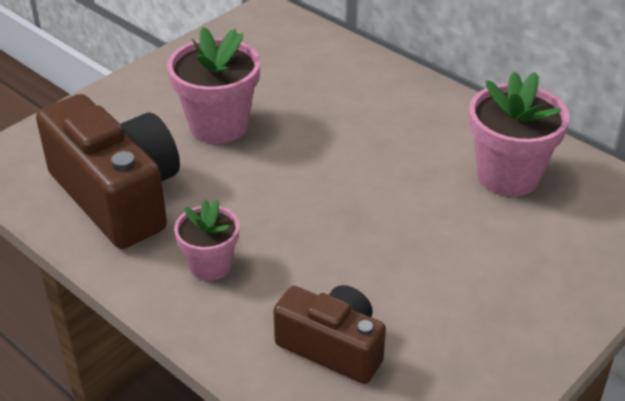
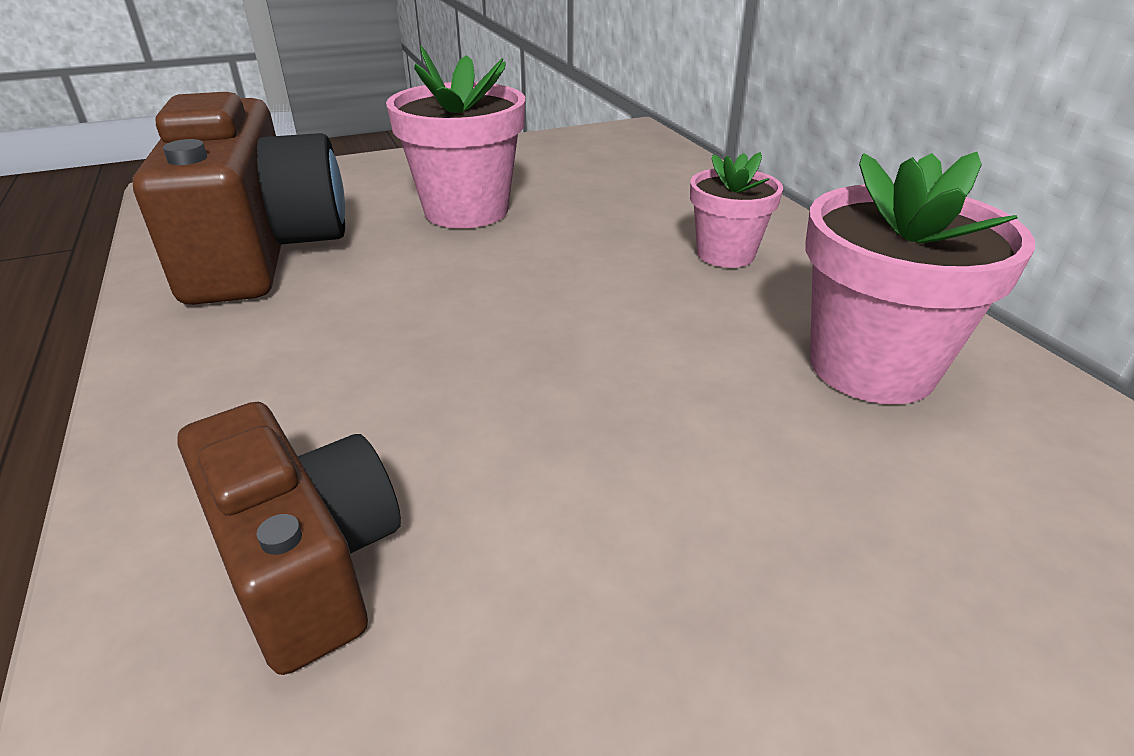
camera: 25 degrees right, 5 degrees down
pink flower pot [174,199,239,281] -> pink flower pot moved to [690,152,783,268]

